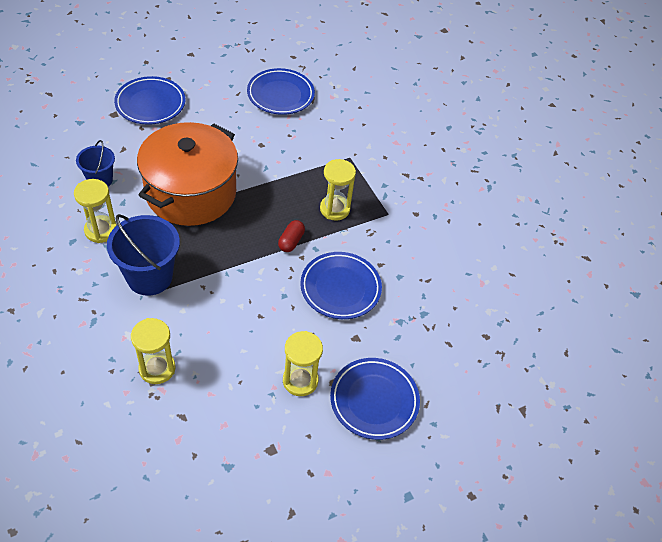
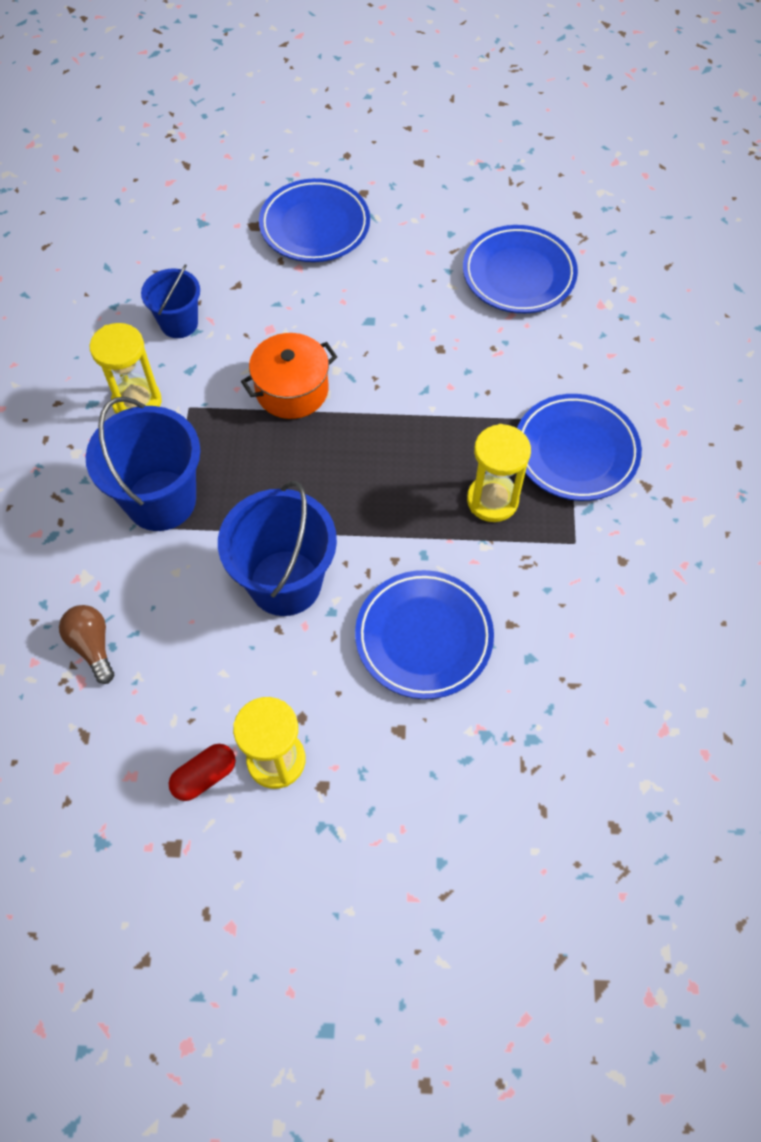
camera: 35 degrees right, 10 degrees up
yellow hourglass [131,318,176,384] -> brown light bulb [59,605,114,684]
orange pot [137,122,238,226] -> orange pot [241,333,337,419], size x0.51
red capsule [278,220,305,252] -> red capsule moved to [168,744,236,801]
blue plate [330,358,420,440] -> blue plate moved to [517,394,642,501]
none -> blue bucket [218,481,337,616]

